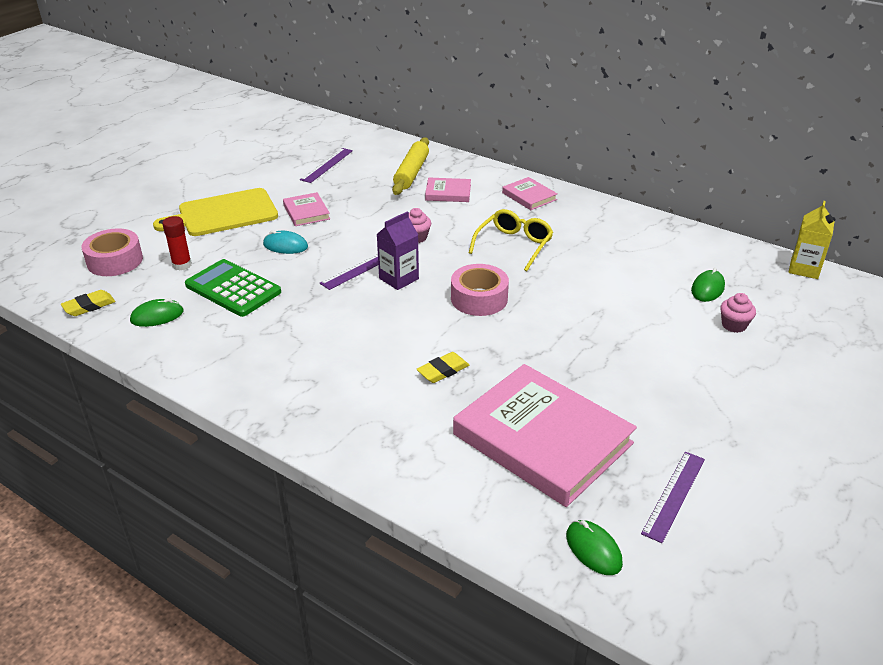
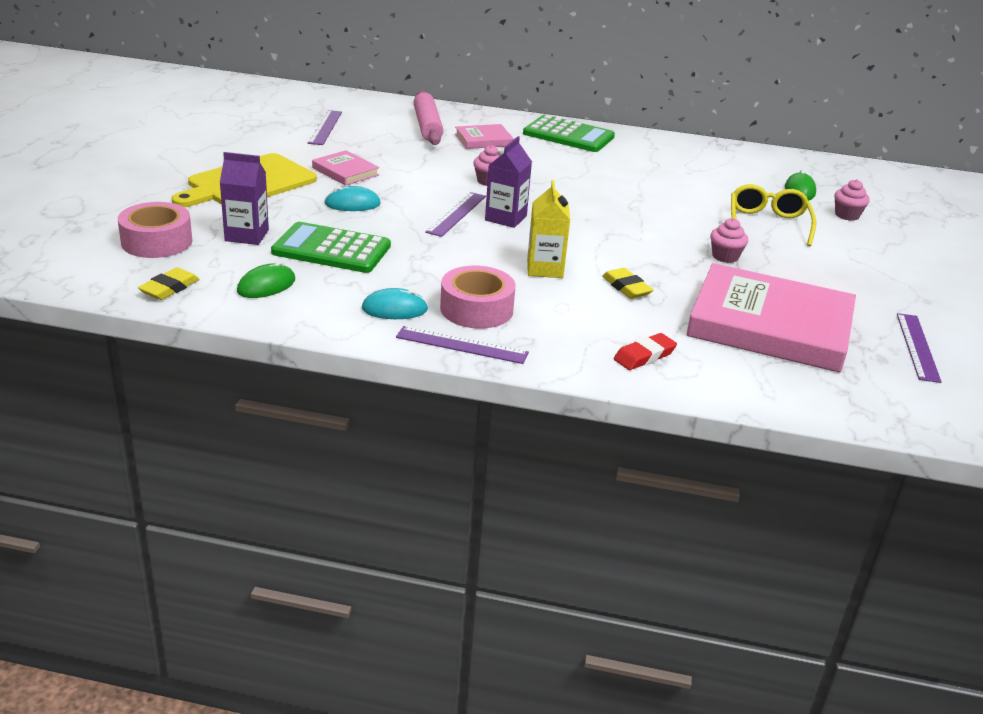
camera: 25 degrees left, 5 degrees down
red glue stick [162,216,192,270] -> purple carton [220,152,269,245]
yellow rolling pin [392,137,429,195] -> pink rolling pin [413,90,443,145]
yellow eraser [416,352,469,383] -> yellow eraser turned 60 degrees counterclockwise [602,268,653,299]
pink tape [451,264,509,316] -> pink tape moved to [440,266,516,329]
yellow glasses [469,209,553,271] -> yellow glasses moved to [731,184,816,246]
pink book [502,177,558,210] -> green calculator [523,115,615,152]
green mouse [566,520,623,575] -> none
yellow carton [789,201,835,279] -> yellow carton moved to [527,180,570,278]
none -> turquoise mouse [362,288,428,319]
none -> purple ruler [396,326,529,364]
none -> red eraser [614,333,677,370]
none -> pink cupcake [710,218,748,263]

